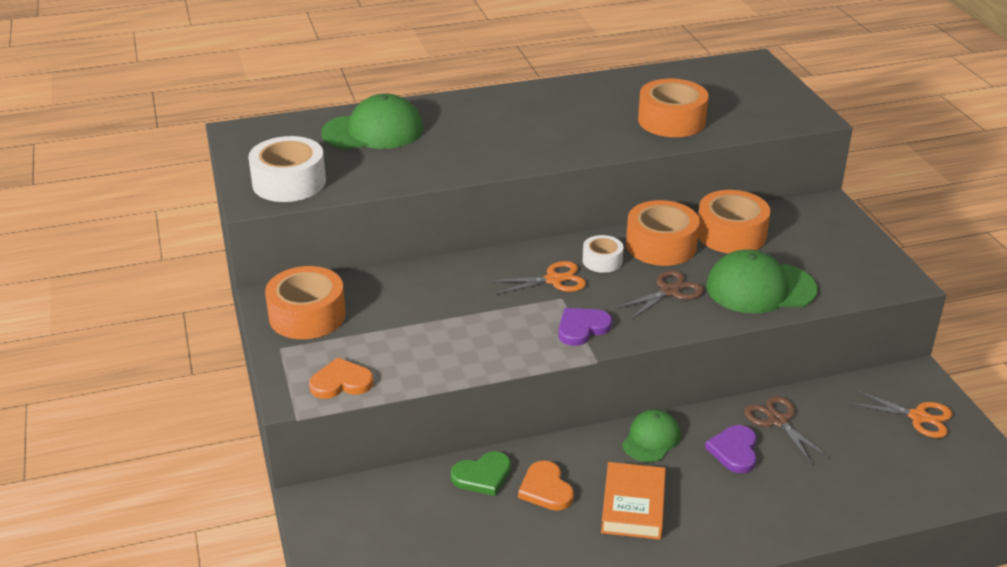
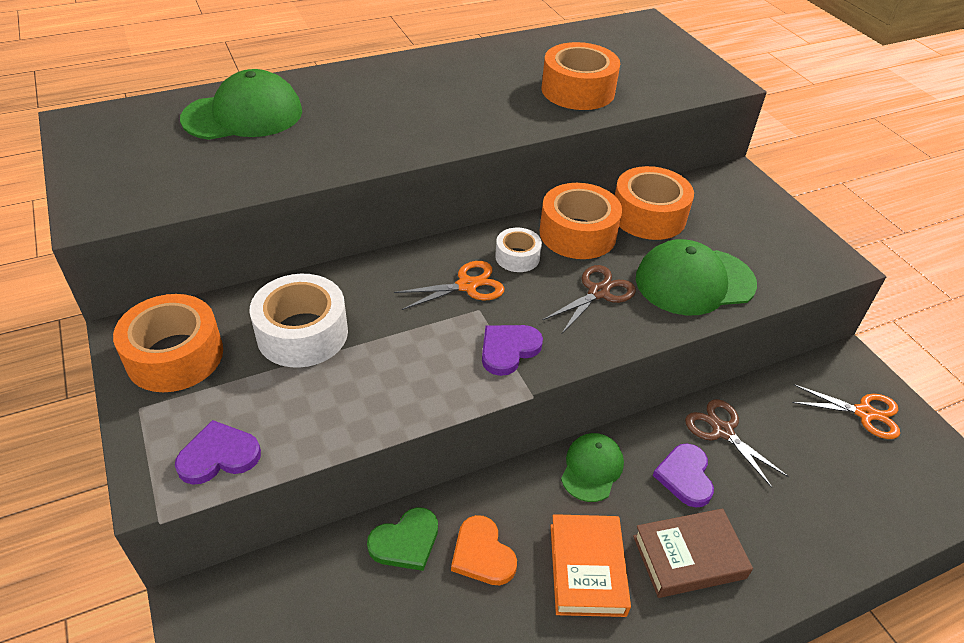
camera: 10 degrees left, 10 degrees up
white tape [248,136,326,202] -> white tape moved to [250,274,348,368]
orange heart [309,357,374,399] -> purple heart [175,420,261,485]
none -> brown book [633,508,753,598]

